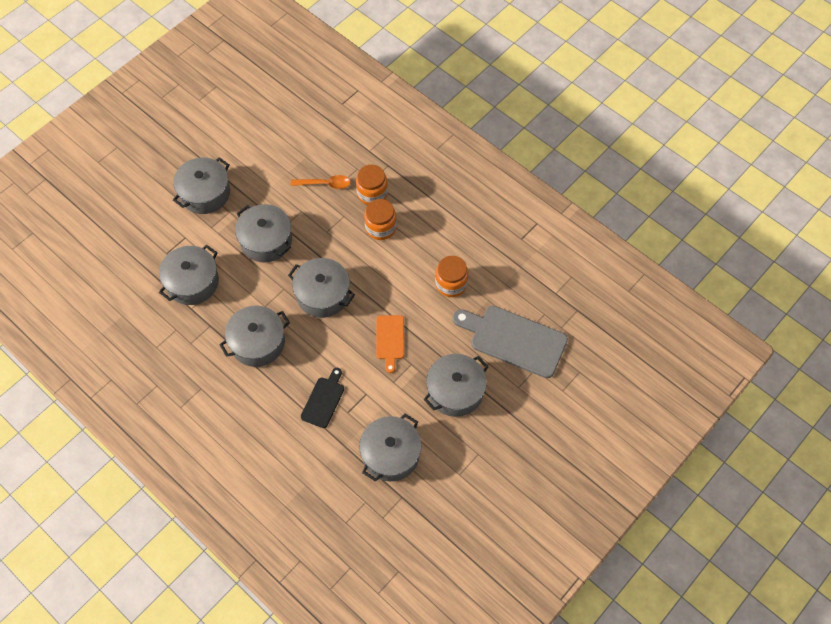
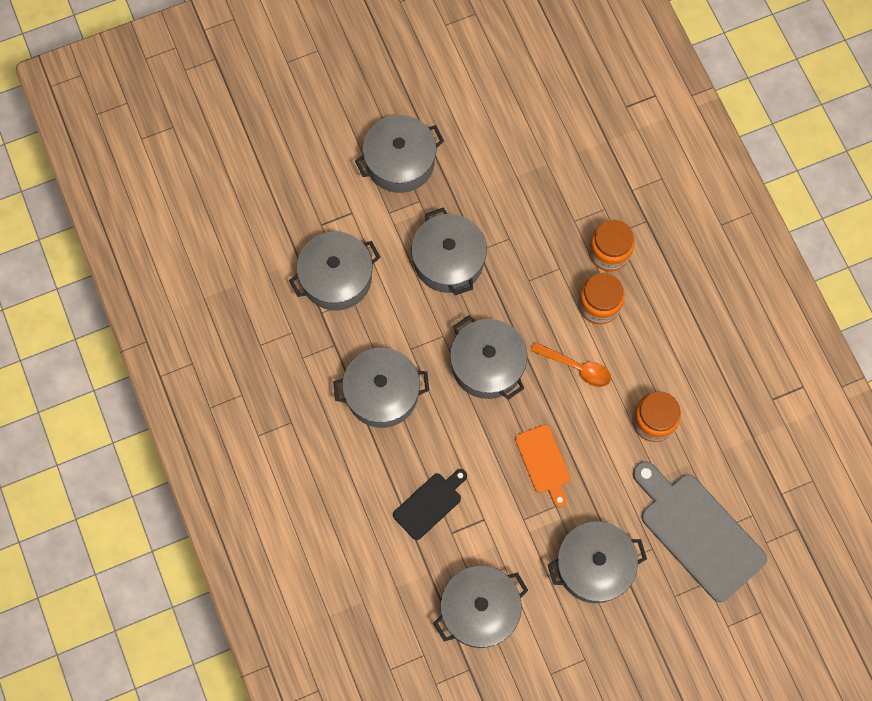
camera: 25 degrees right, 10 degrees up
orange spoon [291,175,351,189] -> orange spoon moved to [530,342,611,387]
orange cutting board [376,315,404,373] -> orange cutting board turned 45 degrees counterclockwise [515,424,570,507]

